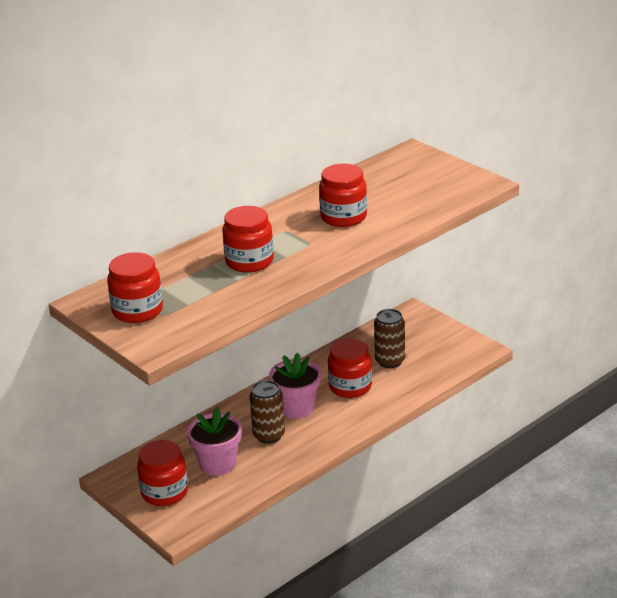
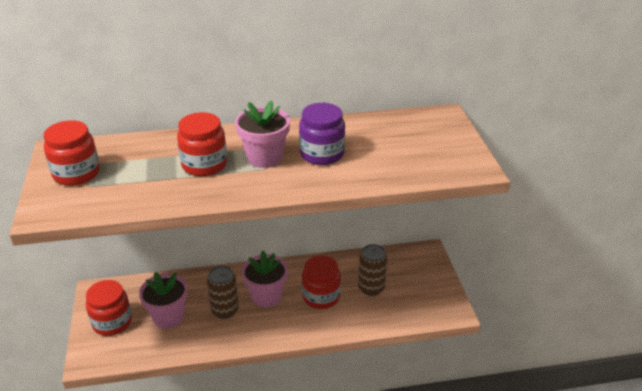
camera: 30 degrees right, 5 degrees up
red jar [319,164,367,227] -> purple jar [299,103,345,165]
none -> pink flower pot [235,101,290,168]

